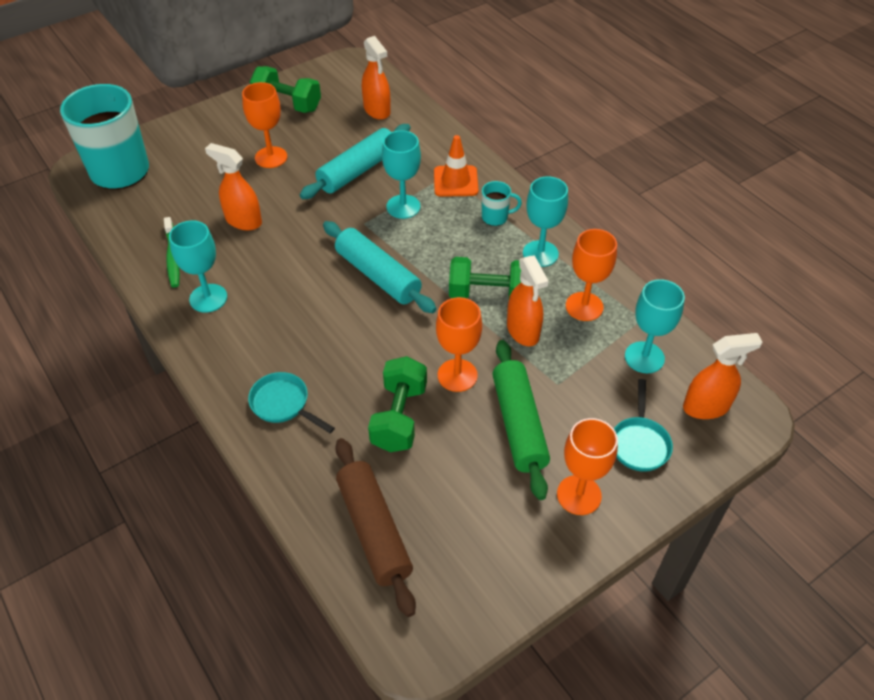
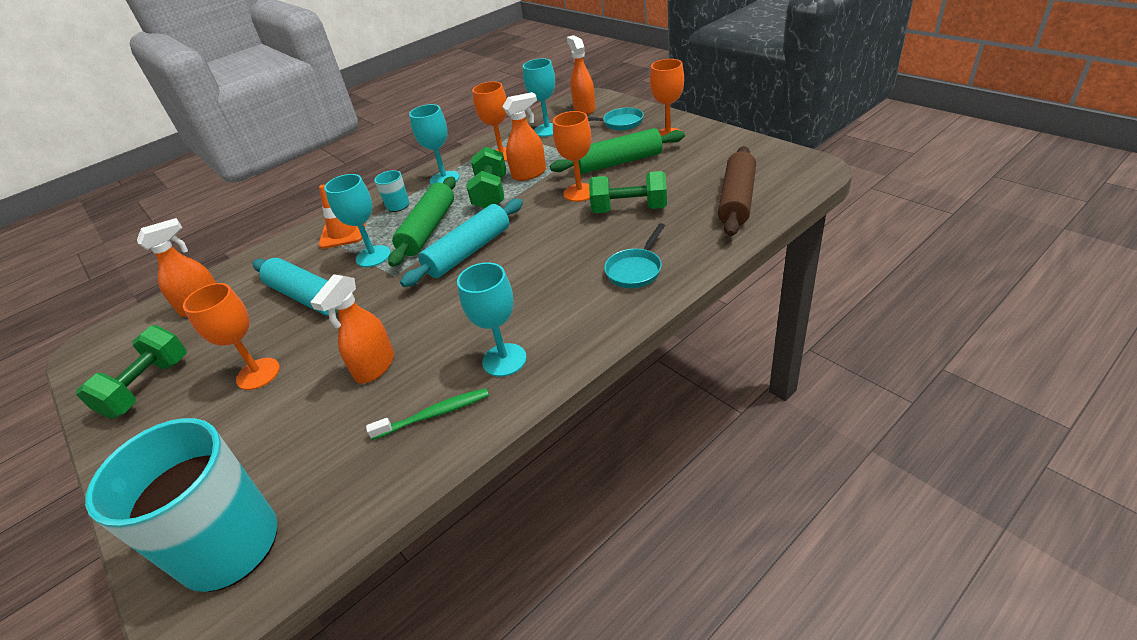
camera: 90 degrees left, 10 degrees down
brown rolling pin [335,438,416,617] -> brown rolling pin turned 45 degrees counterclockwise [718,146,756,236]
none -> green rolling pin [388,177,456,267]

